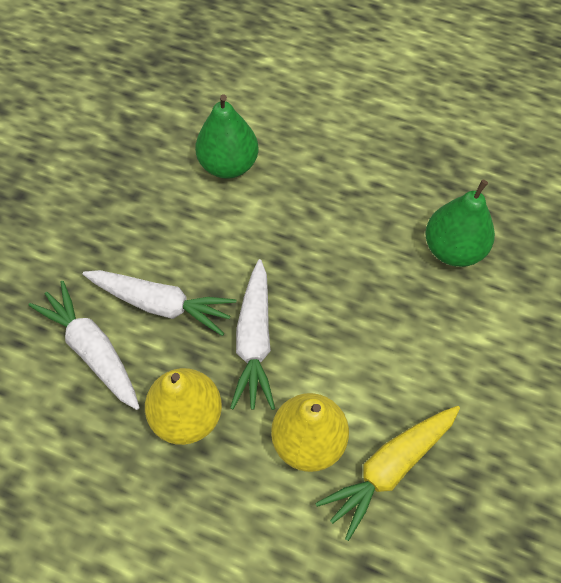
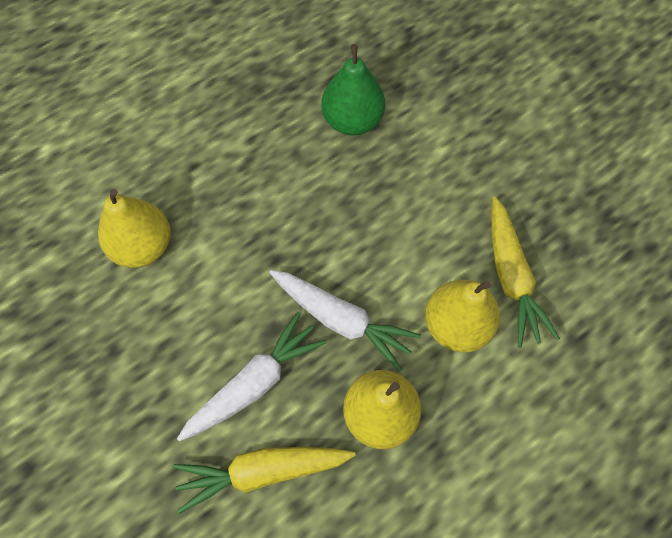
camera: 60 degrees left, 5 degrees up
white carrot [28,281,140,410] -> yellow carrot [173,447,356,514]
green pear [195,94,258,179] -> yellow pear [98,189,170,268]

